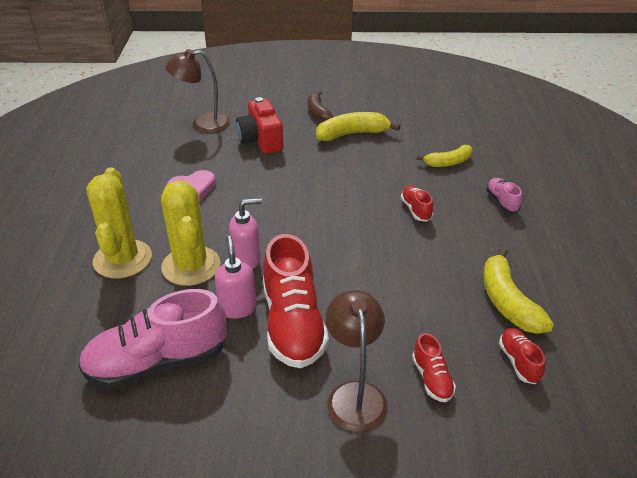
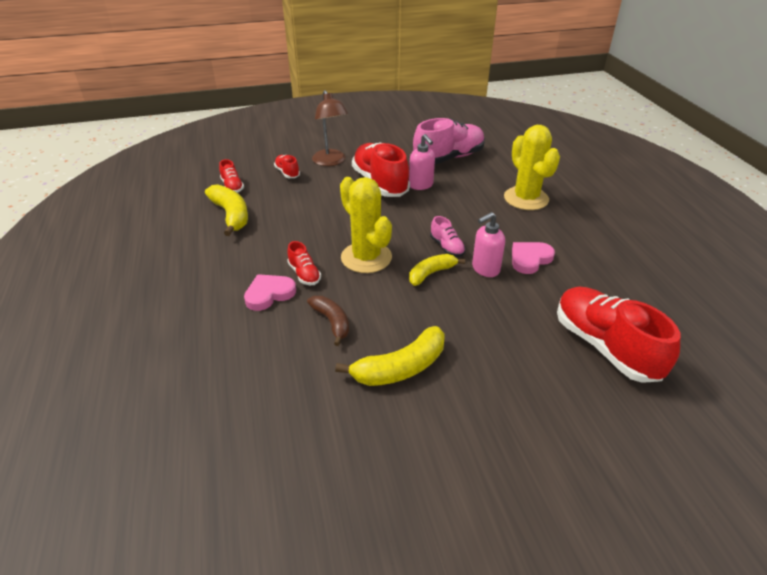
camera: 165 degrees right, 0 degrees up
yellow cactus [161,181,220,286] -> yellow cactus moved to [340,177,392,273]
brown lamp [165,49,230,133] -> red shoe [557,287,680,383]
pink soap dispenser [229,198,262,269] -> pink soap dispenser moved to [472,212,505,277]
red camera [236,97,283,154] -> none
brown banana [308,91,333,121] -> brown banana moved to [307,296,349,346]
yellow banana [417,145,473,167] -> yellow banana moved to [409,254,465,286]
pink shoe [486,178,522,213] -> pink shoe moved to [430,216,465,257]
none -> pink heart [244,274,296,311]

